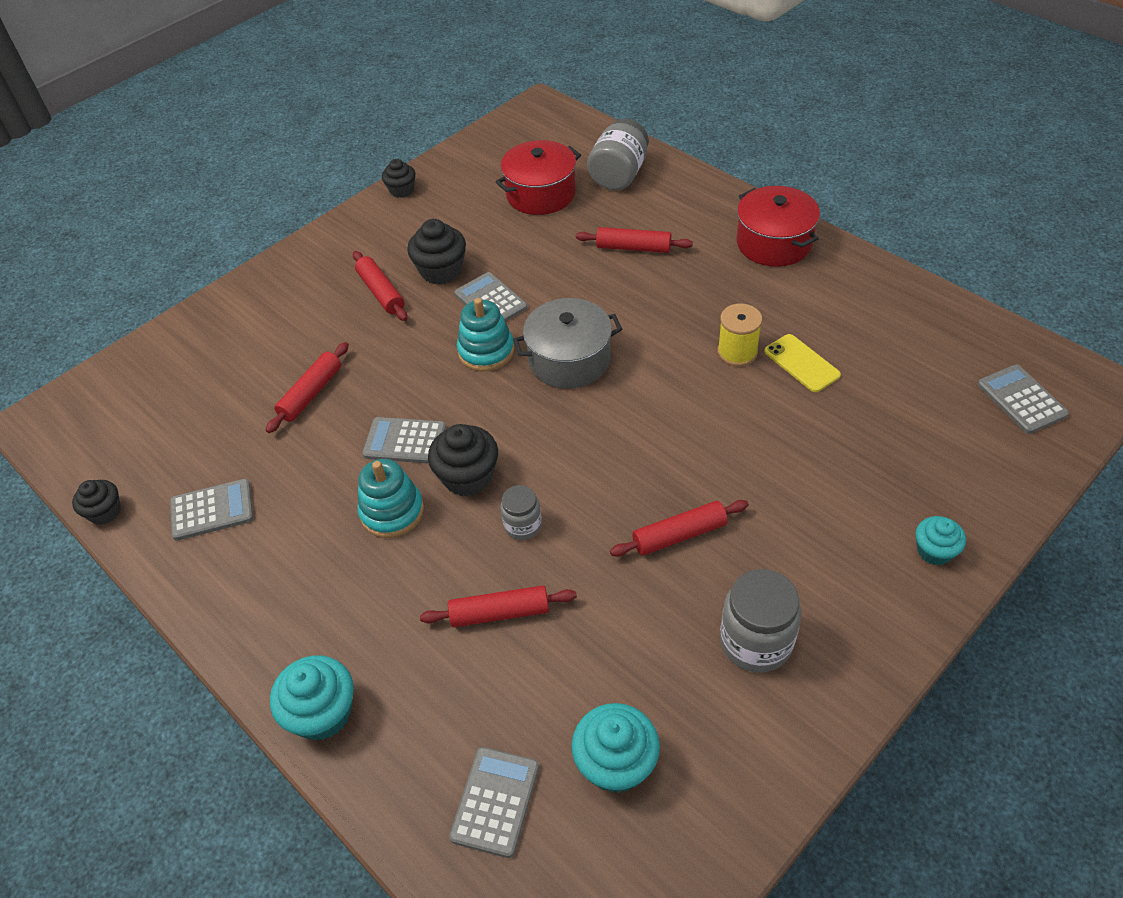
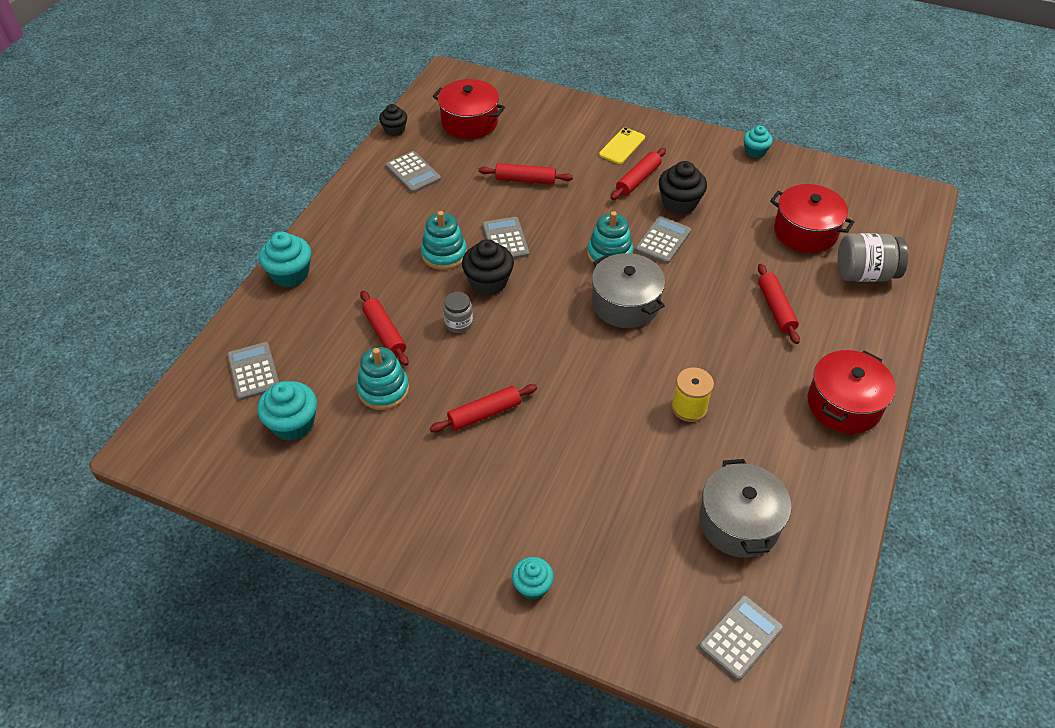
camera: 65 degrees right, 0 degrees up
black cupcake [382,159,416,198] -> turquoise cupcake [744,126,773,158]
grey calculator [449,747,539,858] -> grey calculator turned 105 degrees counterclockwise [227,342,279,400]
red rolling pin [610,500,749,557] -> red rolling pin turned 75 degrees counterclockwise [430,384,537,432]
grey jar [720,569,801,673] -> none
yellow phone [764,334,841,392] -> yellow phone moved to [599,127,645,164]
none -> turquoise stacking toy [357,347,409,410]
none -> red pot [433,79,505,139]
none -> grey pot [699,459,791,558]

